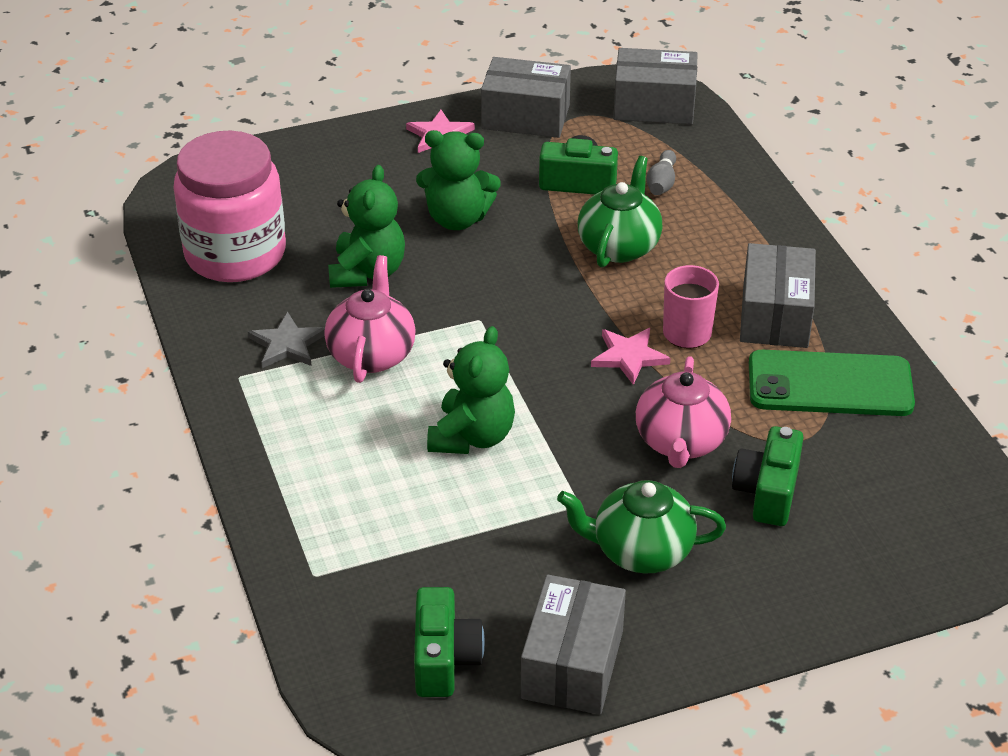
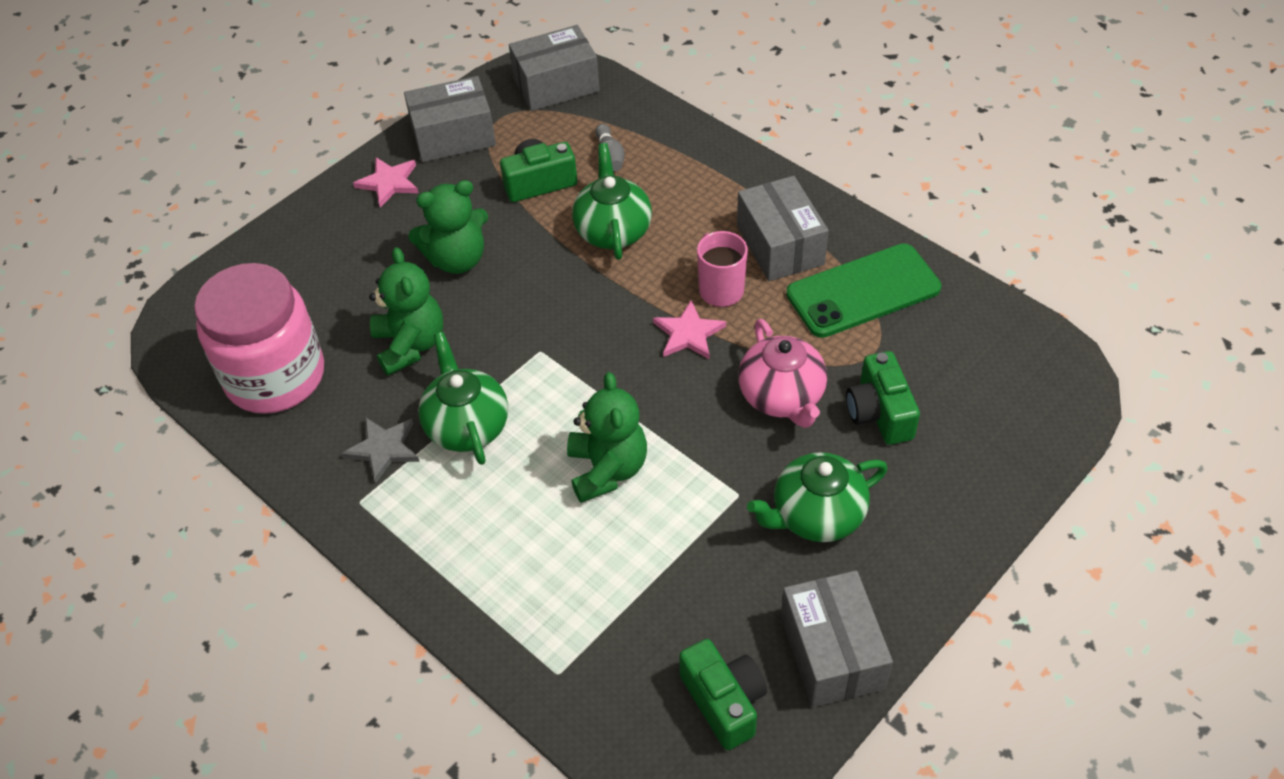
camera: 25 degrees left, 10 degrees up
pink teapot [324,255,416,383] -> green teapot [418,332,508,465]

